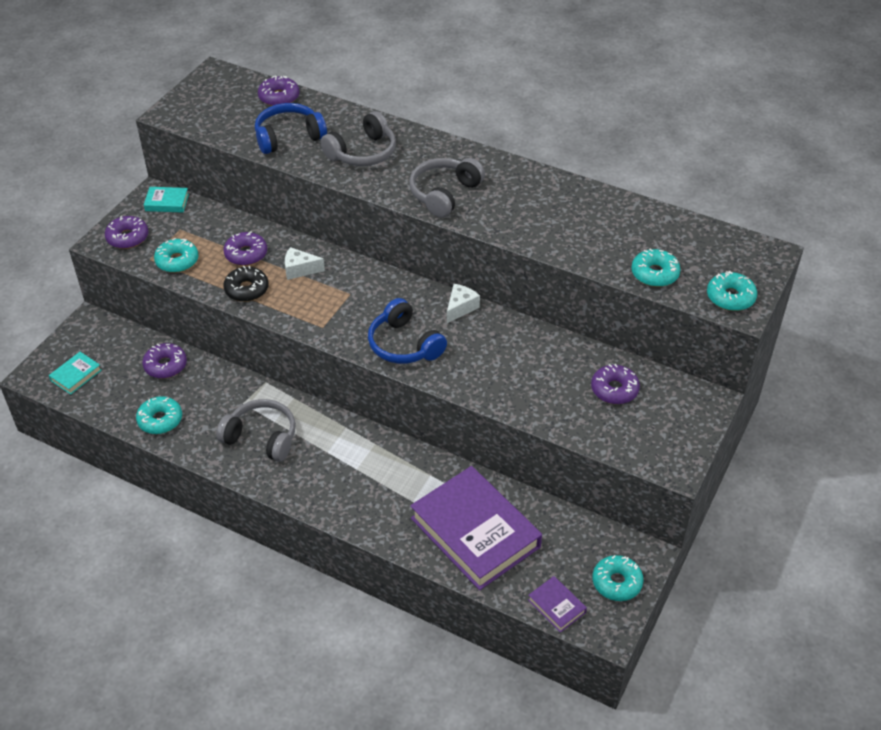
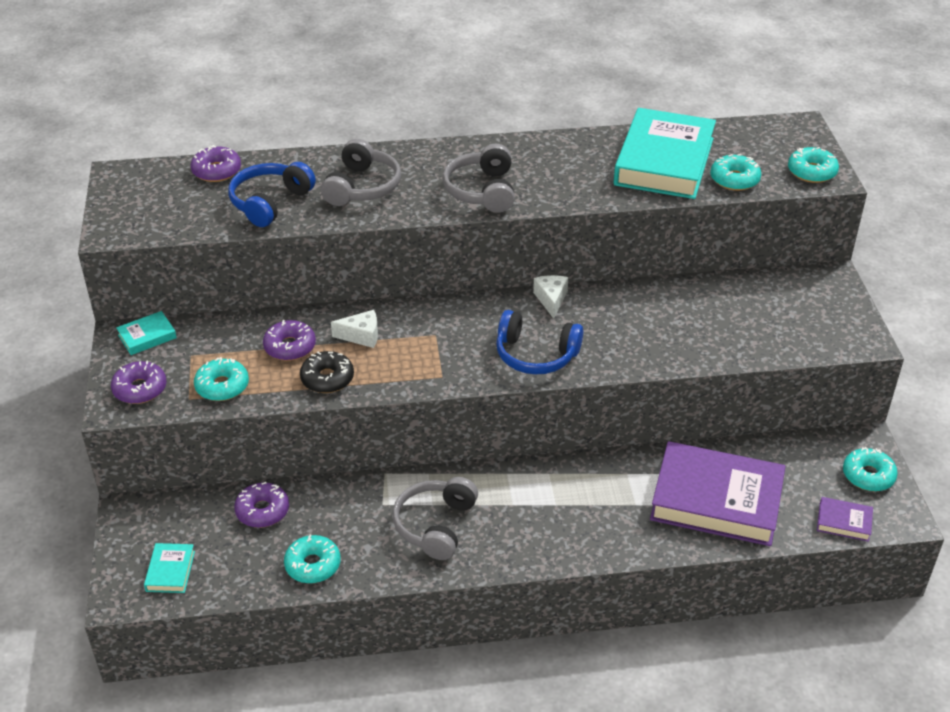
camera: 35 degrees left, 5 degrees down
grey headphones [216,399,296,462] -> grey headphones turned 60 degrees counterclockwise [392,477,478,560]
white cheese [285,247,325,280] -> white cheese turned 150 degrees counterclockwise [331,310,378,348]
purple donut [591,364,640,404] -> none
none -> turquoise book [614,108,716,199]

